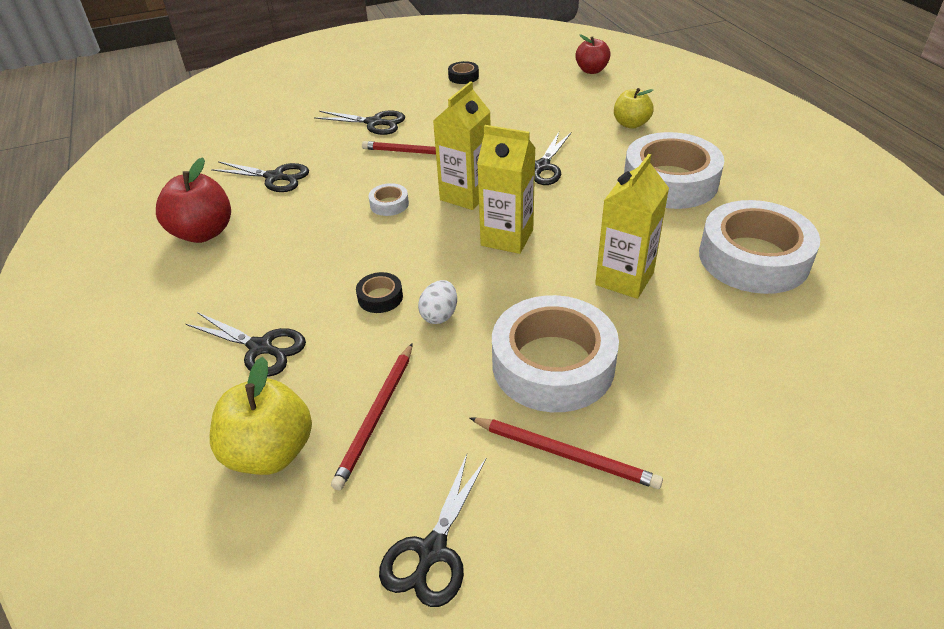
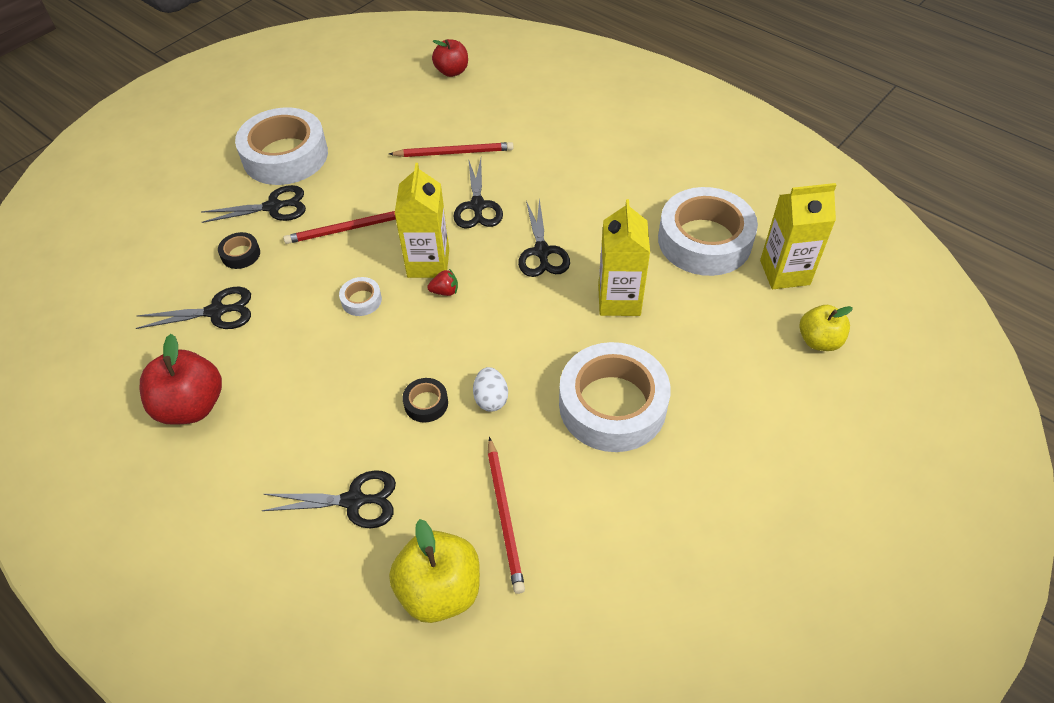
camera: 30 degrees left, 10 degrees up
black scissors [379,454,486,607] -> black scissors moved to [518,198,570,277]
black tape [448,61,479,84] -> black tape moved to [218,232,260,269]
red pencil [470,418,663,489] -> red pencil moved to [389,142,514,157]
yellow carton [477,125,535,254] -> yellow carton moved to [760,183,836,289]
yellow apple [614,88,654,129] -> yellow apple moved to [799,305,853,351]
white tape [624,132,724,209] -> white tape moved to [235,108,328,185]
none -> red strawberry [427,269,458,296]

